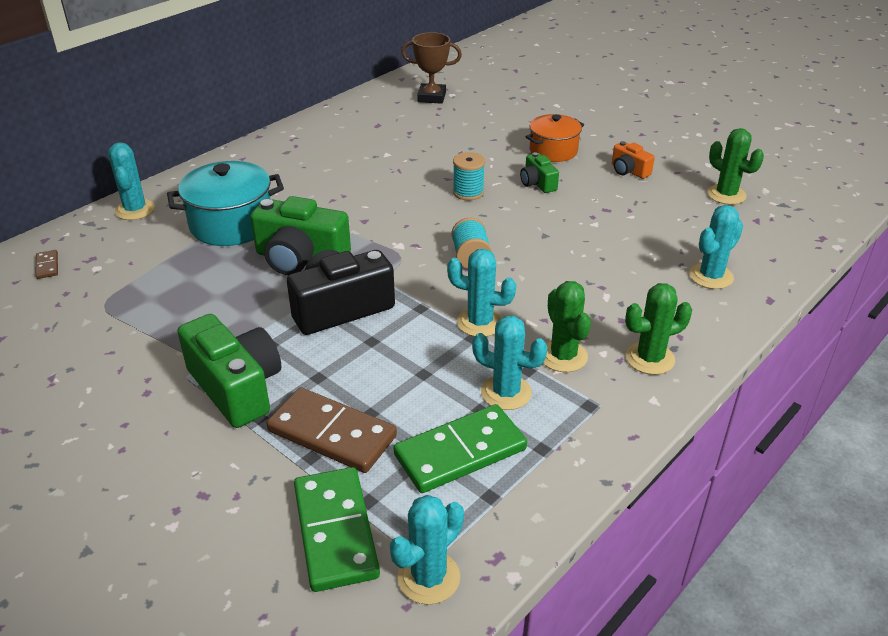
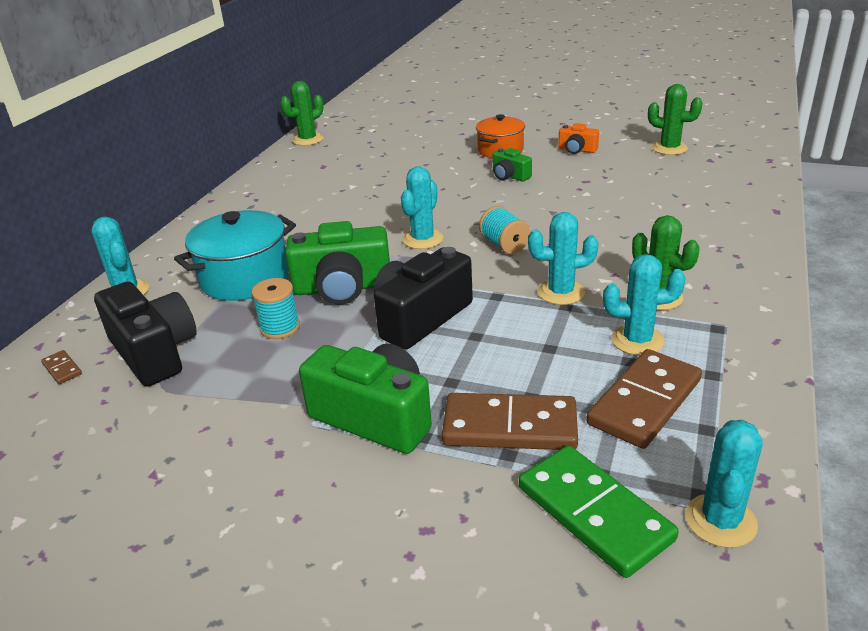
camera: 20 degrees left, 5 degrees down
green domino [394,404,527,493] -> brown domino [586,349,702,449]
brown trophy [401,32,462,104] -> none
turquoise spool [453,152,485,200] -> turquoise spool moved to [251,278,300,339]
green cactus [625,283,692,375] -> green cactus moved to [280,81,324,146]
turquoise cactus [689,205,743,289] -> turquoise cactus moved to [401,166,443,249]
none -> black camera [94,281,197,387]

